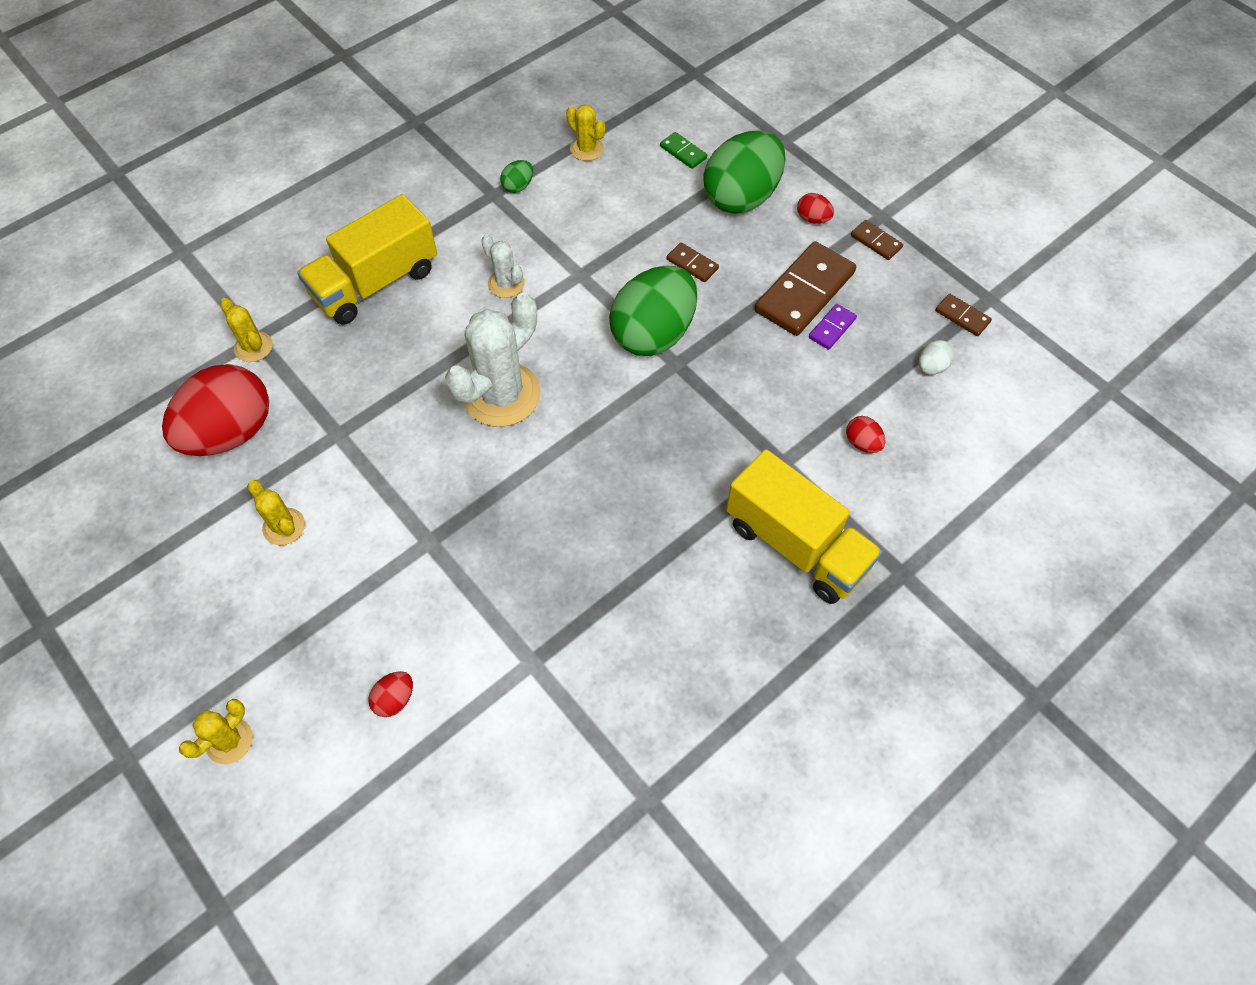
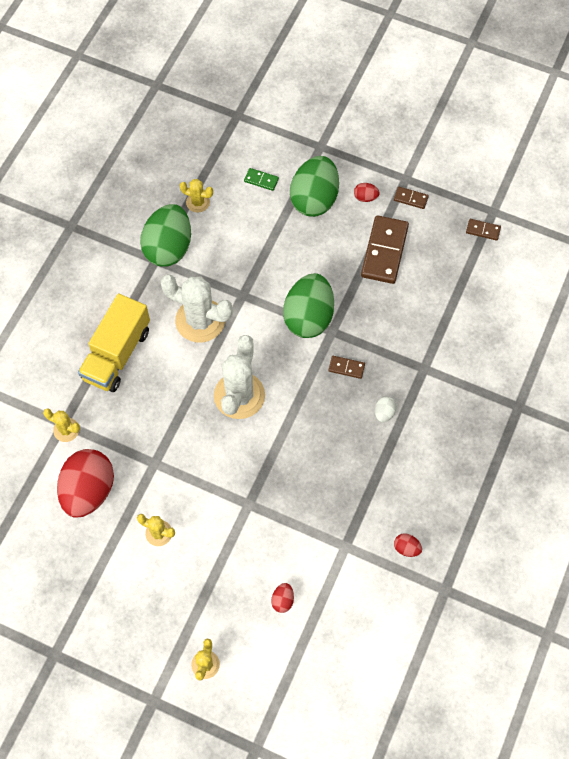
camera: 25 degrees left, 5 degrees up
white cactus [481,235,525,298] -> white cactus [160,275,233,343], size x1.99
green egg [500,160,533,193] -> green egg [140,204,191,267], size x2.47
brown domino [667,242,719,282] -> brown domino moved to [328,356,365,379]
yellow truck [726,449,883,604] -> none
purple domino [809,304,857,350] -> none
red egg [846,416,885,453] -> red egg moved to [394,533,422,557]
white egg [919,340,955,374] -> white egg moved to [375,397,397,422]

